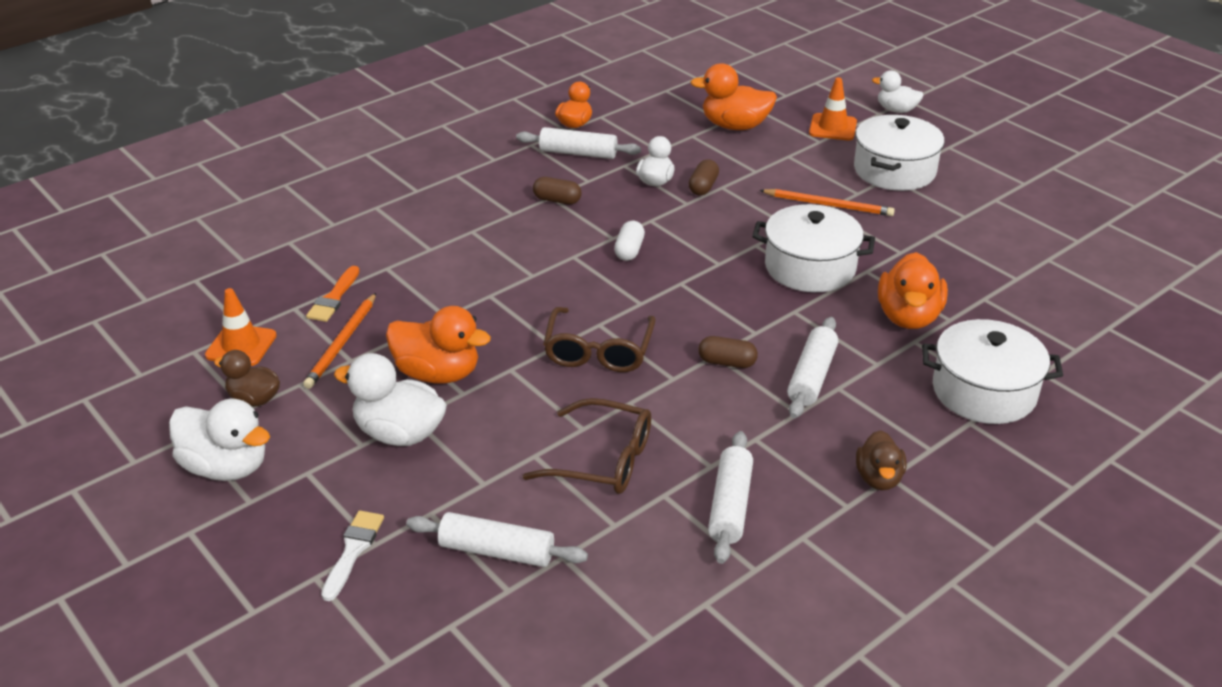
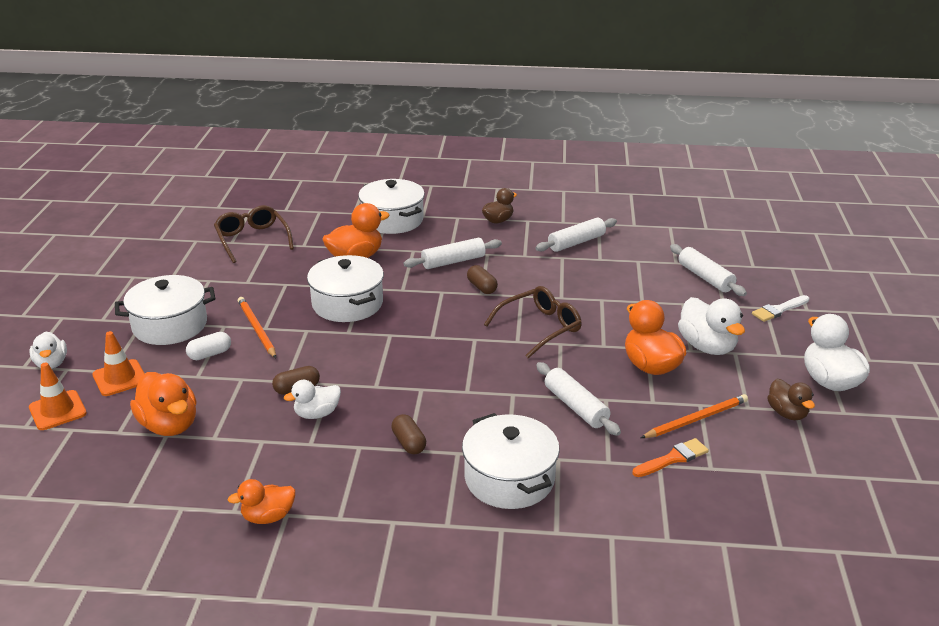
camera: 135 degrees left, 5 degrees down
orange traffic cone [205,288,277,366] -> orange traffic cone moved to [29,362,87,430]
white rolling pin [516,127,641,159] -> white rolling pin moved to [536,362,621,436]
brown glasses [523,398,651,494] -> brown glasses moved to [214,205,294,263]
white capsule [614,221,645,261] -> white capsule moved to [186,332,231,360]
none -> white pot [462,413,560,509]

